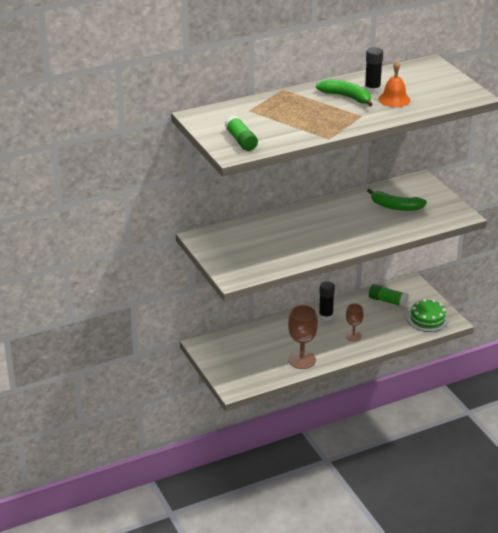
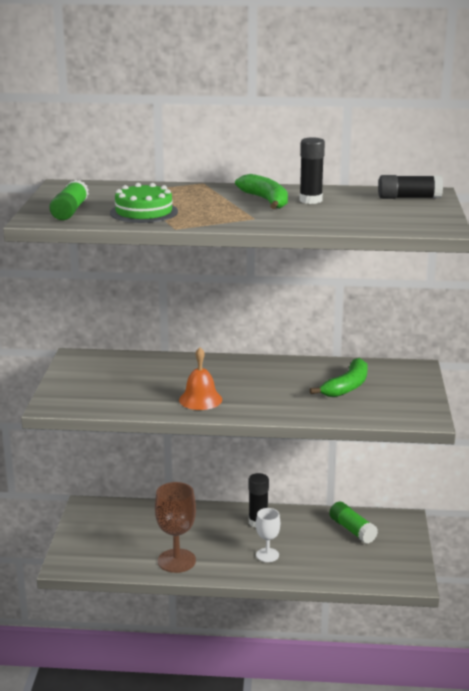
camera: 30 degrees right, 10 degrees down
brown goblet [345,303,364,341] -> white goblet [256,508,280,562]
green banana [367,189,427,211] -> green banana turned 105 degrees counterclockwise [310,358,368,397]
orange bell [378,61,410,107] -> orange bell moved to [179,347,222,410]
green cake [407,299,449,332] -> green cake moved to [110,183,178,223]
none -> black glue stick [378,175,443,199]

